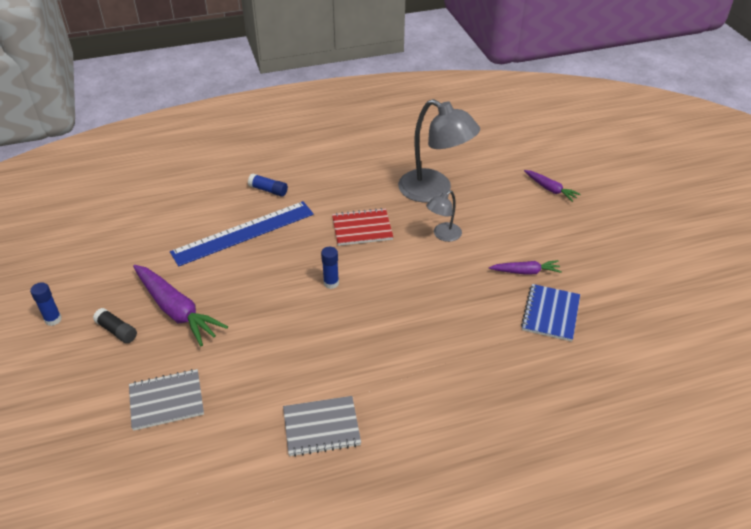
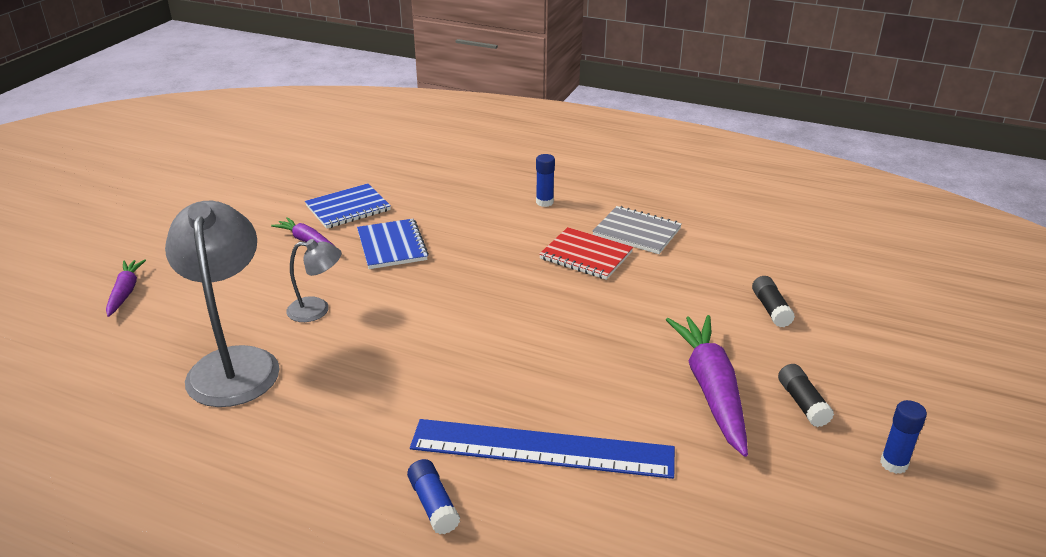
camera: 140 degrees left, 10 degrees down
grey notebook [129,369,204,431] -> black glue stick [752,276,795,327]
blue glue stick [321,247,339,289] -> blue glue stick moved to [536,154,555,207]
red notebook [332,208,393,246] -> red notebook moved to [539,227,633,280]
none -> blue notebook [357,219,429,269]

